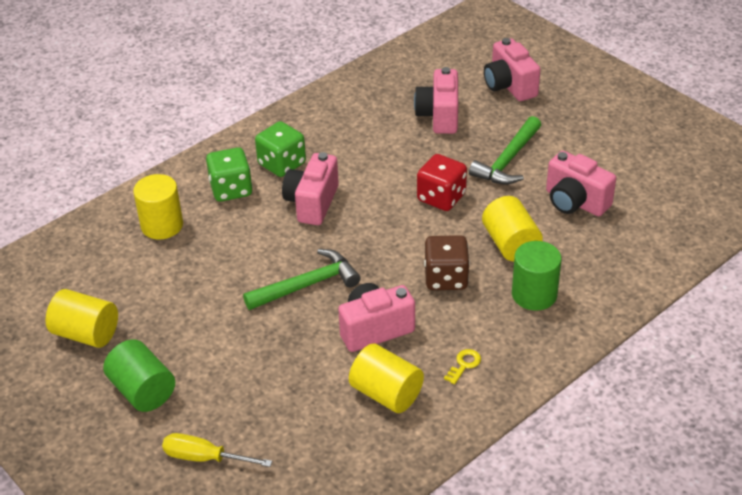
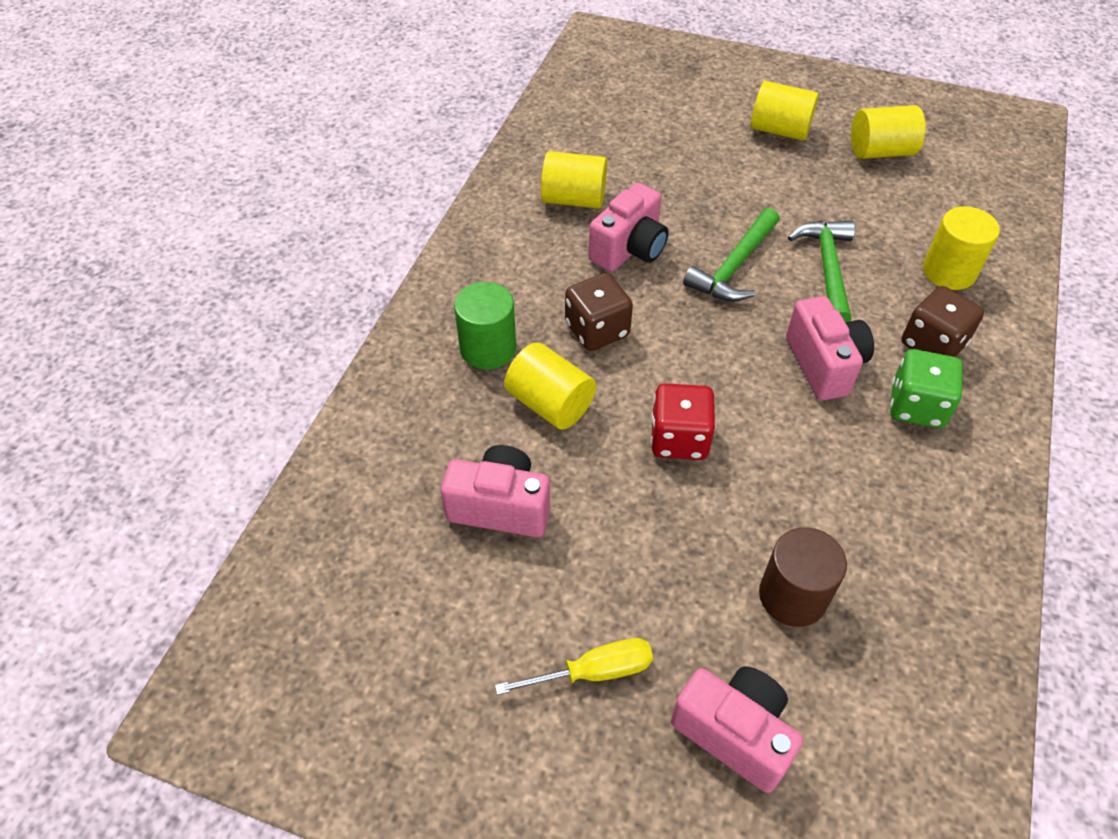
camera: 150 degrees right, 10 degrees up
green cylinder [103,339,175,412] -> yellow cylinder [751,81,819,141]
yellow screwdriver [162,433,272,467] -> yellow screwdriver moved to [495,638,653,695]
green dice [206,147,252,202] -> brown dice [901,286,984,357]
pink camera [414,67,458,134] -> brown cylinder [759,527,847,627]
yellow key [444,349,481,385] -> none
green hammer [469,116,541,184] -> green hammer moved to [788,221,855,322]

